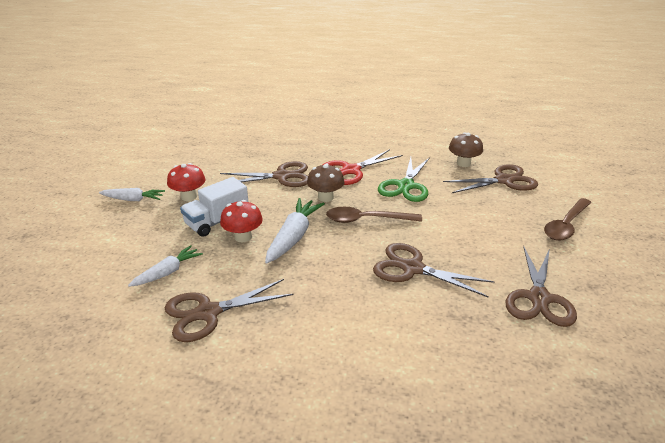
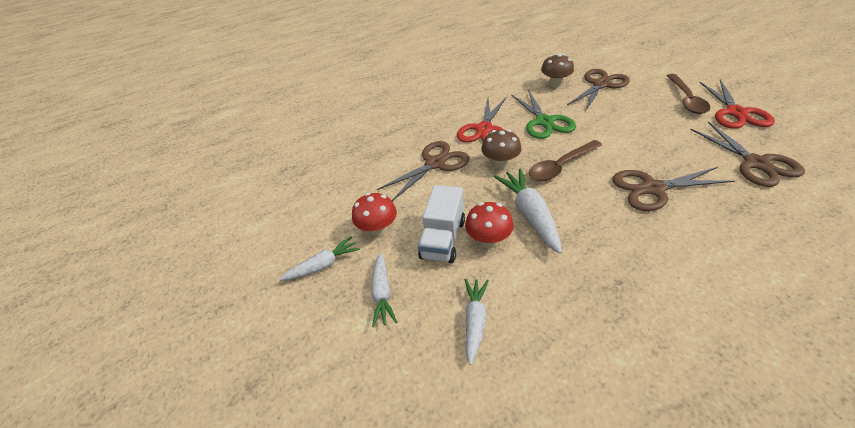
camera: 30 degrees left, 10 degrees up
brown scissors [165,279,294,342] -> none
none -> white carrot [371,253,397,327]
none -> red scissors [699,80,775,129]

